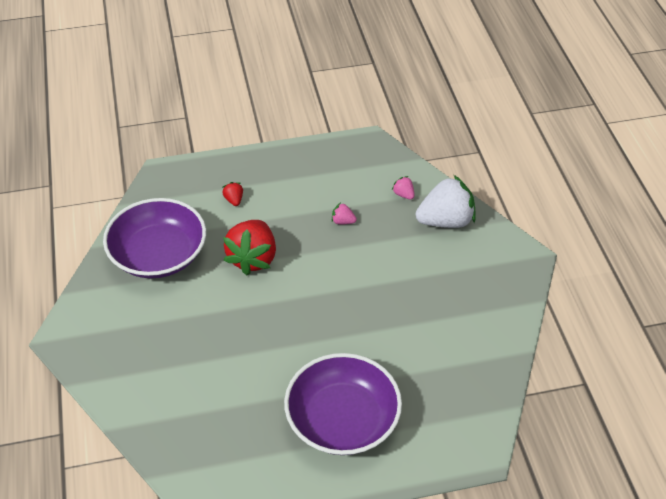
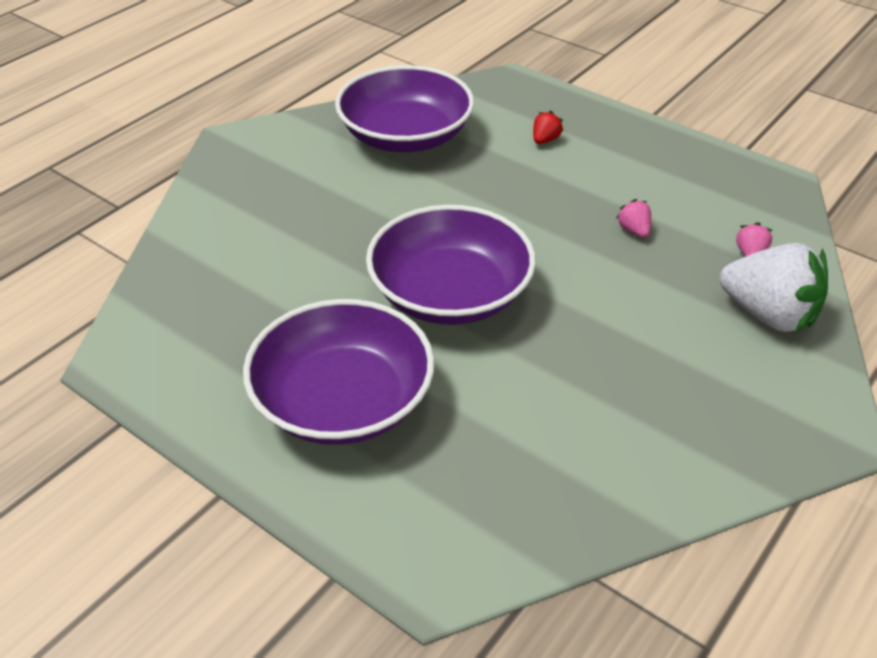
camera: 50 degrees right, 5 degrees down
red strawberry [223,220,276,275] -> none
none -> purple bowl [366,205,536,325]

